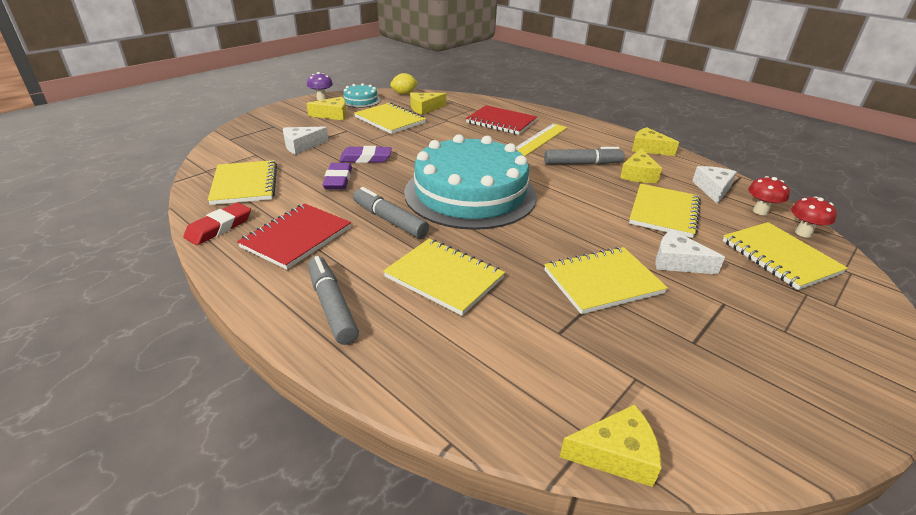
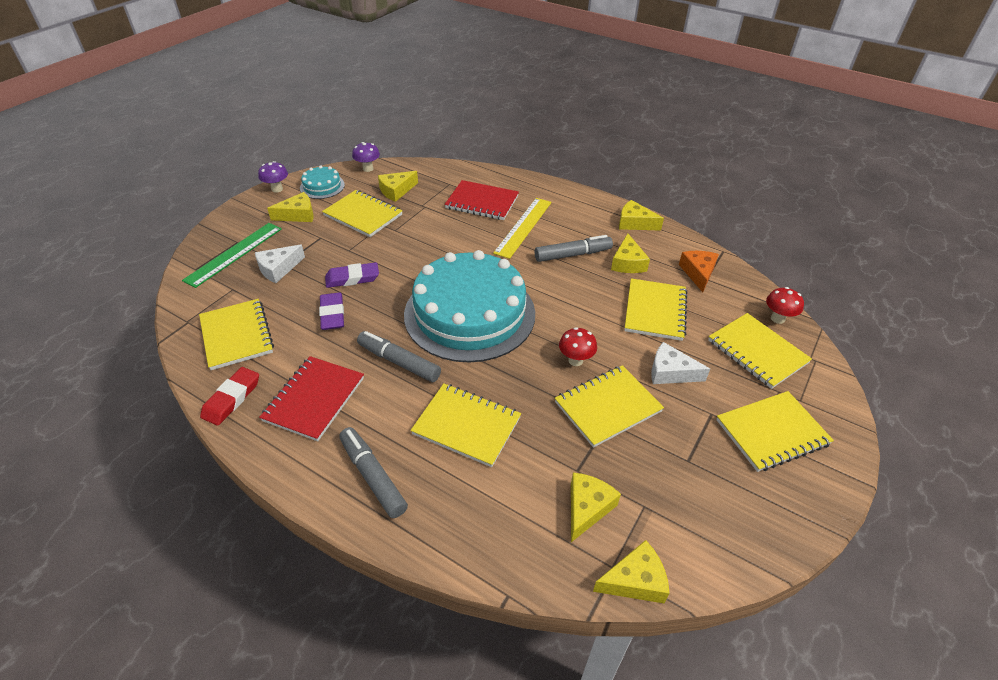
camera: 10 degrees left, 10 degrees up
yellow lemon [390,73,418,95] -> purple mushroom [352,142,380,172]
white cheese [692,166,737,204] -> orange cheese [679,251,719,292]
red mushroom [748,176,790,215] -> red mushroom moved to [559,327,597,366]
none -> green ruler [182,223,282,288]
none -> yellow cheese [571,472,621,542]
none -> yellow notebook [716,391,834,472]

